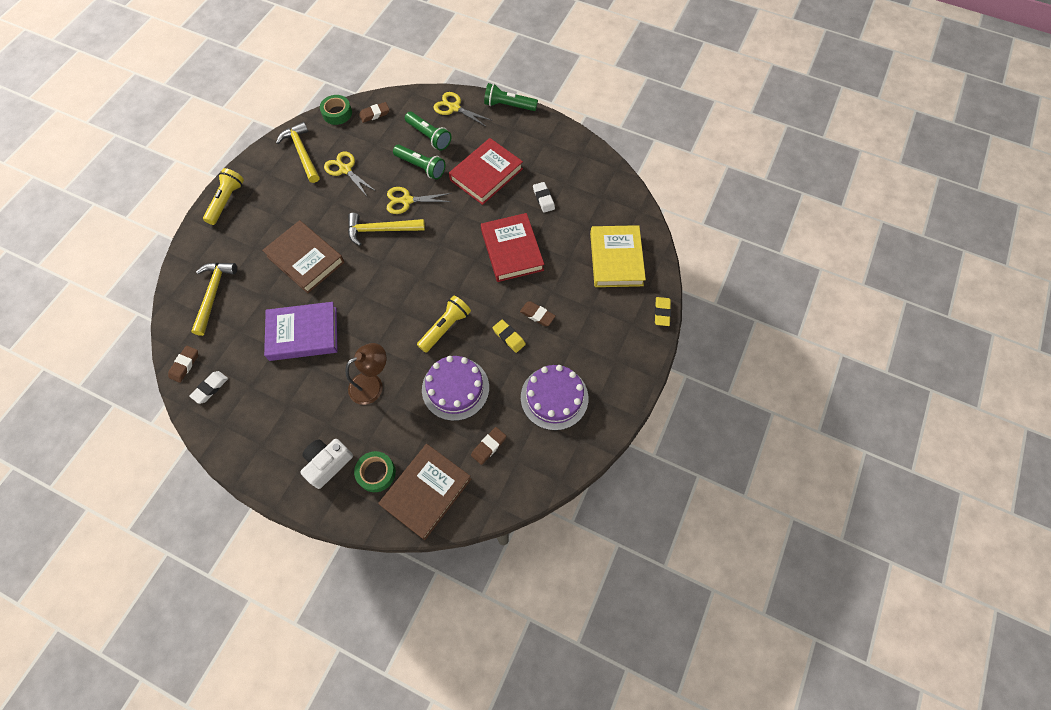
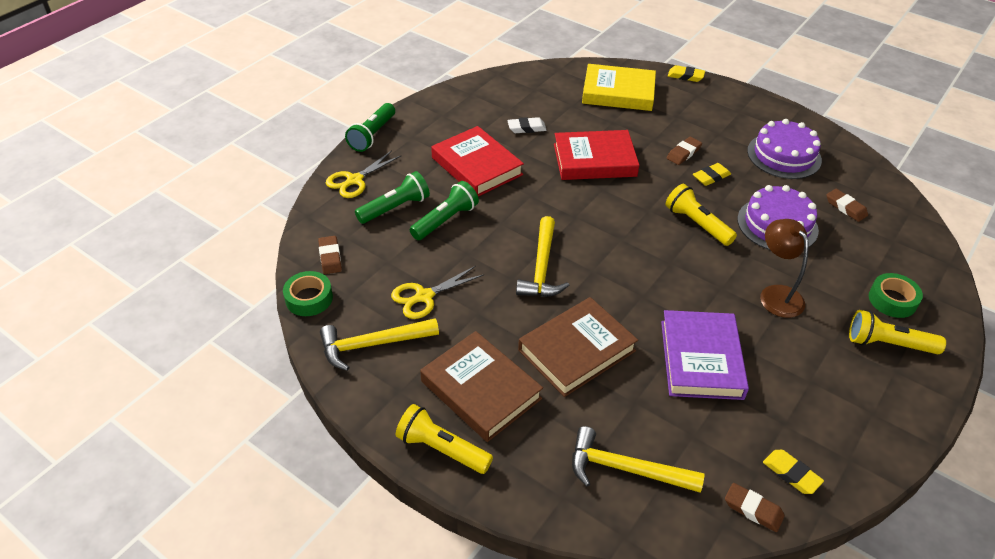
camera: 80 degrees left, 20 degrees down
white eraser [189,371,228,404] -> yellow eraser [763,450,824,494]
white camera [300,439,353,489] -> yellow flashlight [849,310,946,354]
brown book [378,444,471,540] -> brown book moved to [420,331,543,442]
yellow scissors [387,187,452,214] -> none

